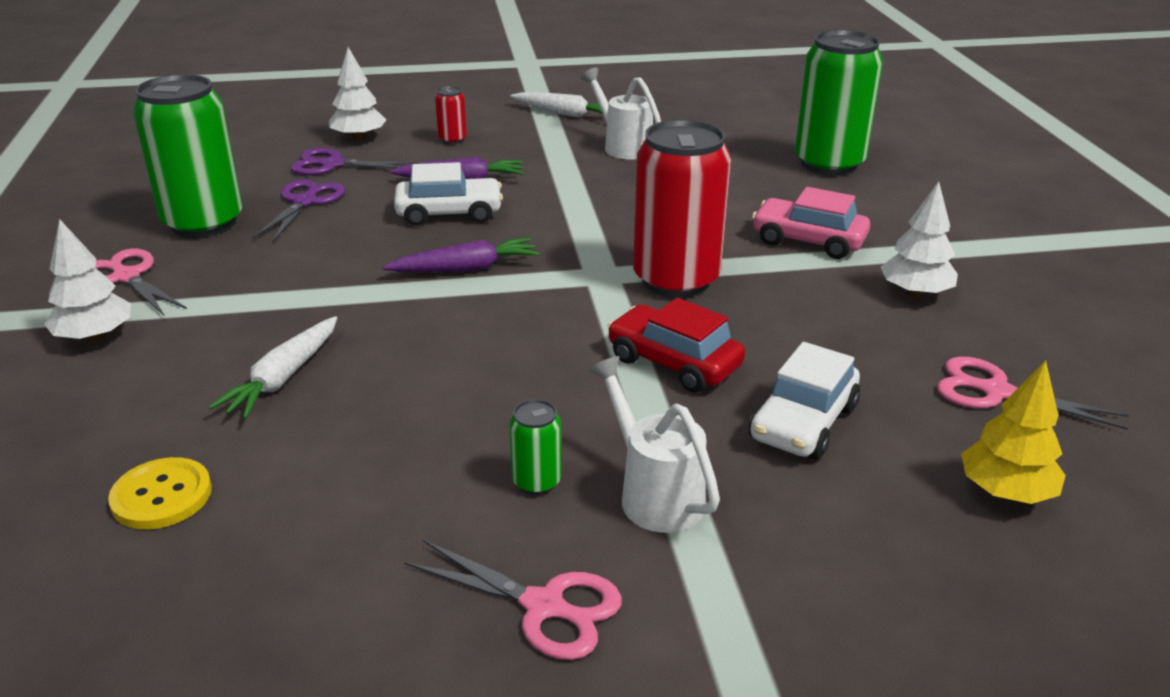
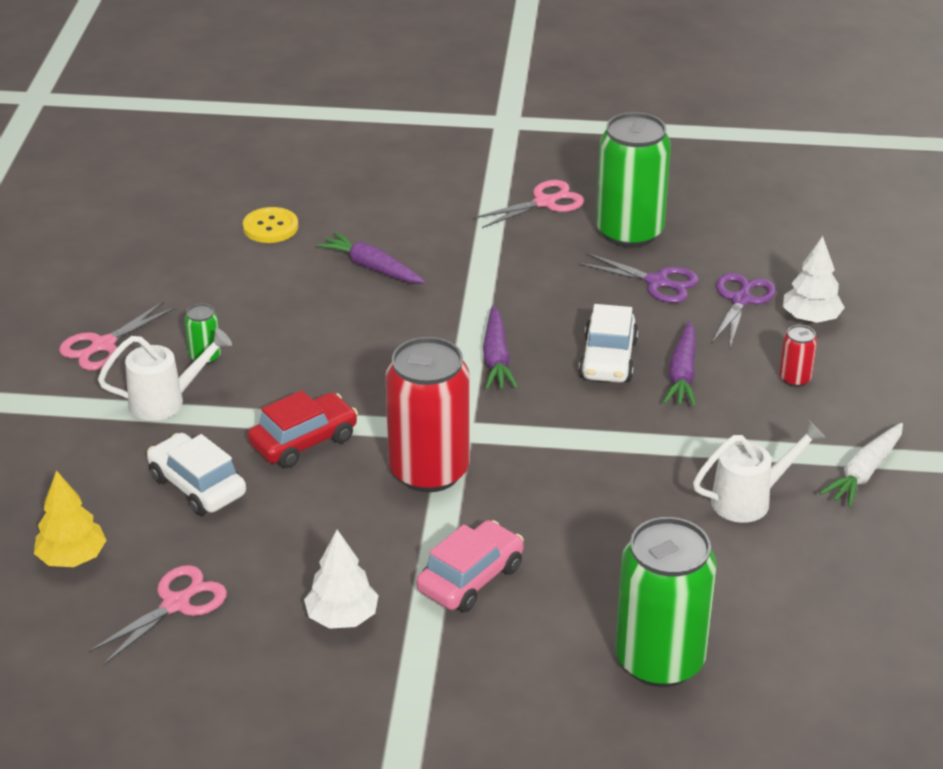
camera: 105 degrees right, 5 degrees up
white tree [44,219,131,342] -> none
white carrot [209,316,337,419] -> purple carrot [317,232,425,283]

